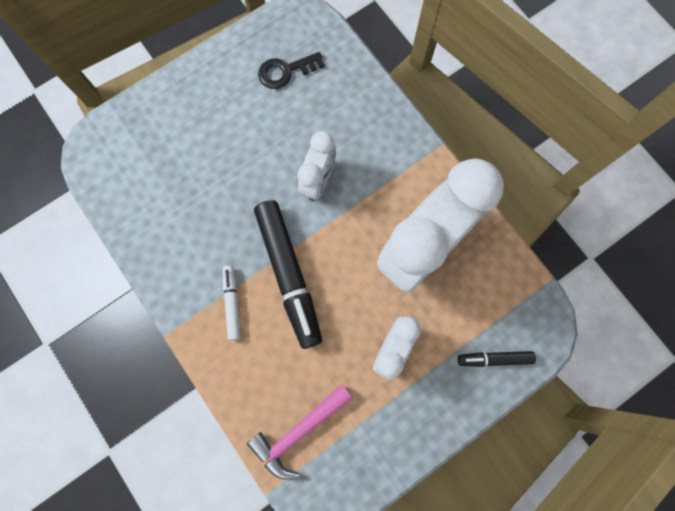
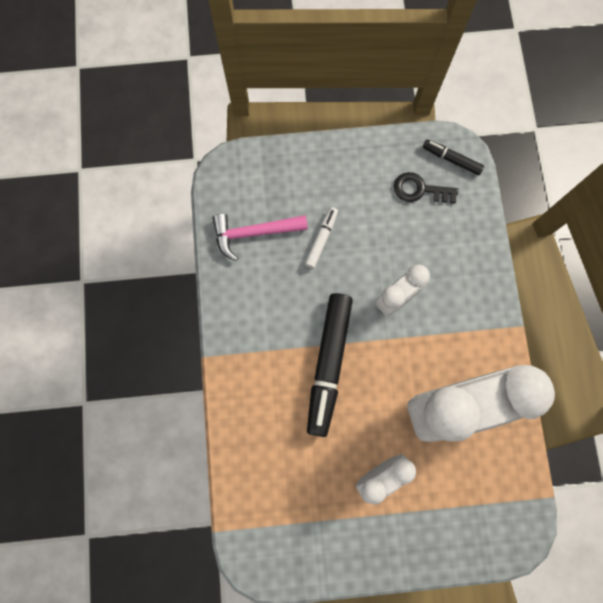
camera: 30 degrees right, 0 degrees up
white marker [223,266,240,340] -> white marker moved to [305,207,338,269]
pink hammer [247,384,353,479] -> pink hammer moved to [212,214,308,261]
black marker [458,351,536,367] -> black marker moved to [423,140,484,175]

